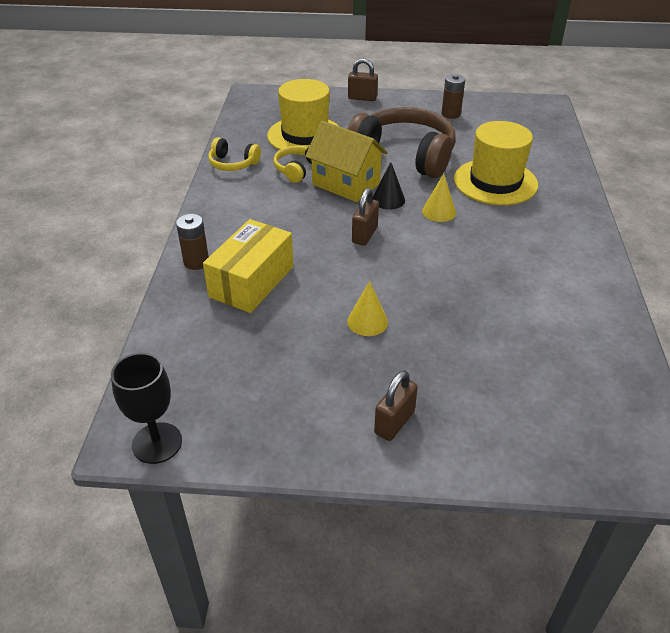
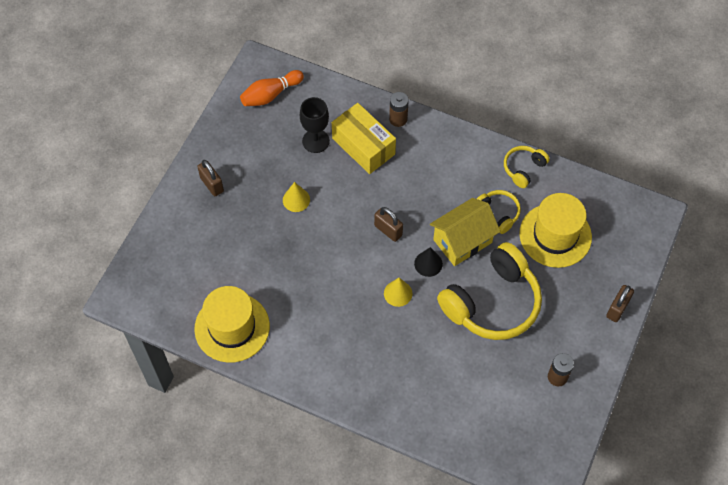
camera: 110 degrees right, 20 degrees up
black goblet [111,353,182,464] -> black goblet moved to [300,97,330,153]
brown headphones [348,107,455,178] -> yellow headphones [437,242,542,340]
yellow hat [454,121,538,205] -> yellow hat moved to [194,286,270,363]
none -> orange bowling pin [240,70,304,106]

